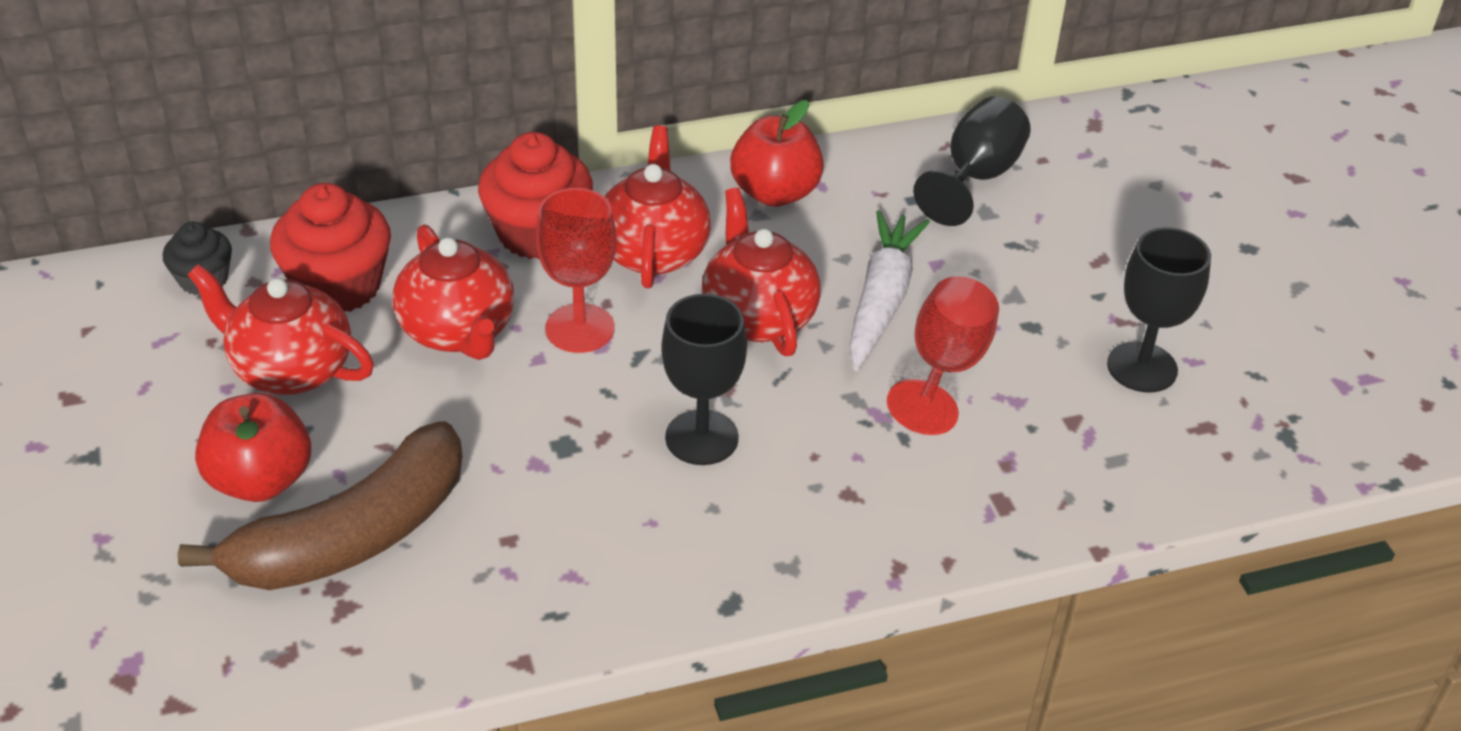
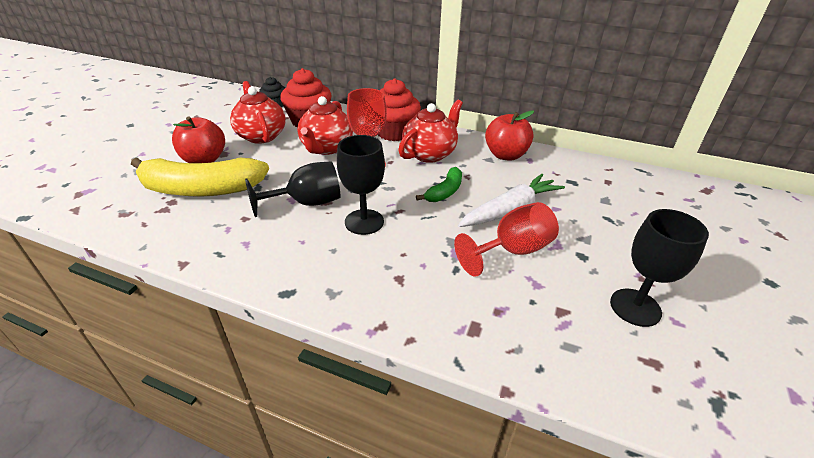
camera: 40 degrees right, 5 degrees down
brown banana [178,421,462,590] -> yellow banana [131,158,269,197]
red teapot [702,188,821,356] -> green banana [416,167,462,202]
black goblet [913,96,1031,226] -> black goblet moved to [245,161,340,217]

